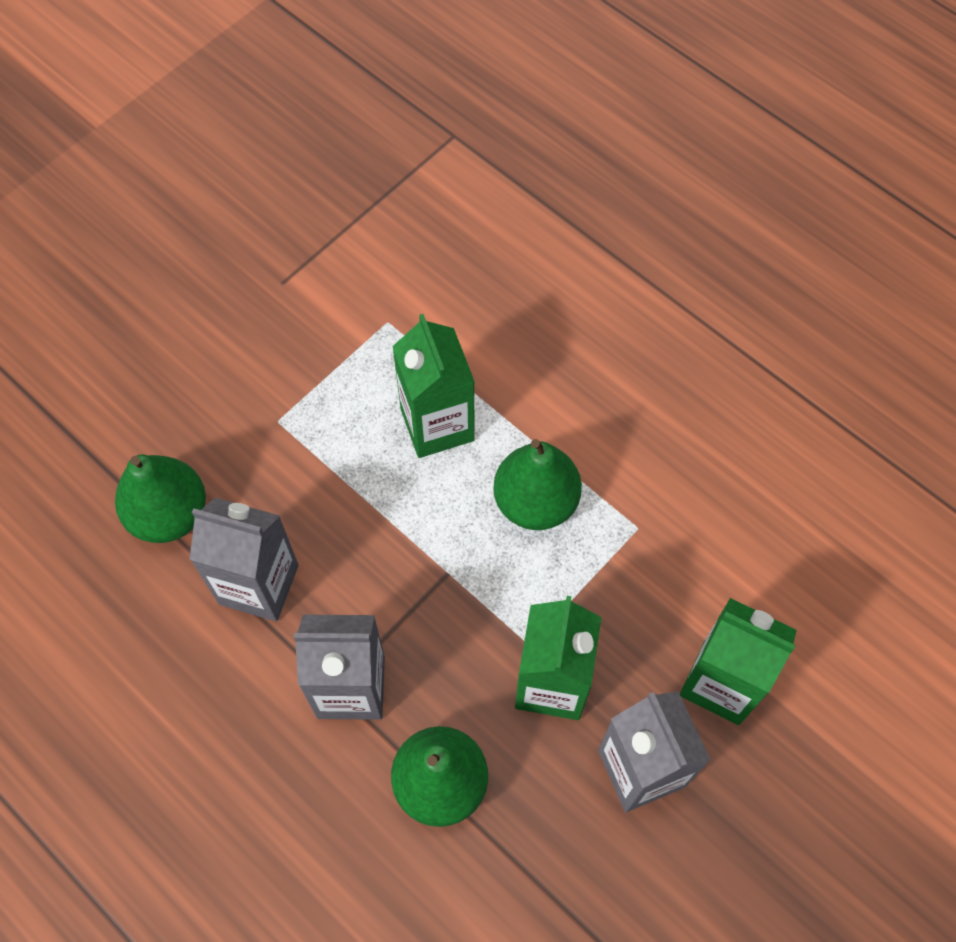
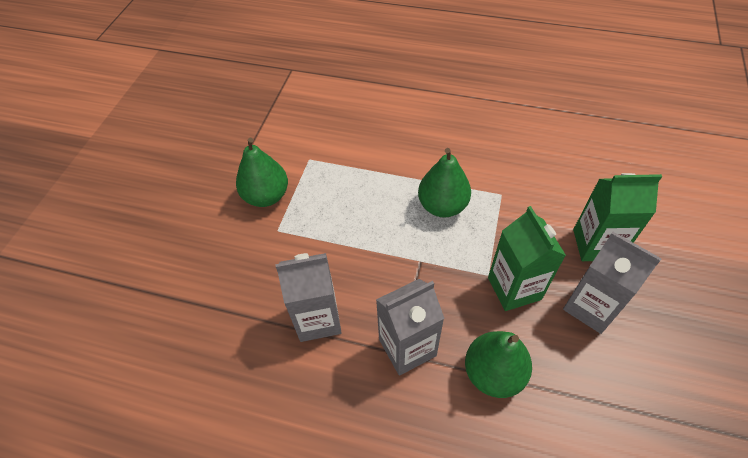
camera: 25 degrees left, 10 degrees down
green pear [115,454,206,543] -> green pear moved to [236,138,288,207]
green carton [392,314,475,458] -> none

